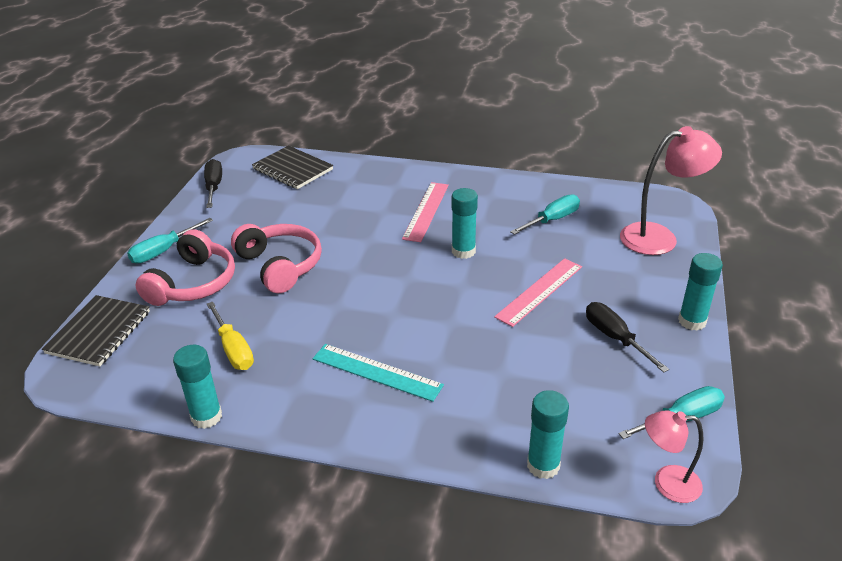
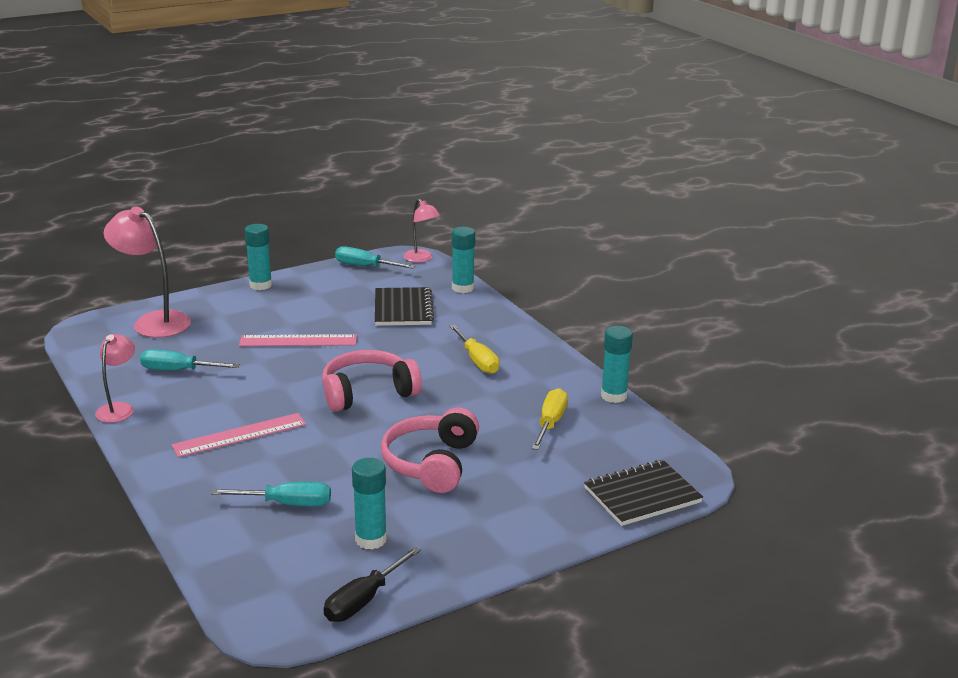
camera: 135 degrees left, 10 degrees down
turquoise screwdriver [127,218,213,264] -> turquoise screwdriver moved to [211,482,331,506]
pink headphones [135,229,235,306] -> pink headphones moved to [322,350,422,412]
black notebook [252,145,333,189] -> black notebook moved to [375,287,434,326]
turquoise ruler [313,344,444,402] -> yellow screwdriver [449,325,500,374]
turquoise glue stick [452,188,478,259] -> turquoise glue stick moved to [352,458,387,550]
black screwdriver [586,302,669,373] -> none
none -> pink lamp [95,334,135,423]

